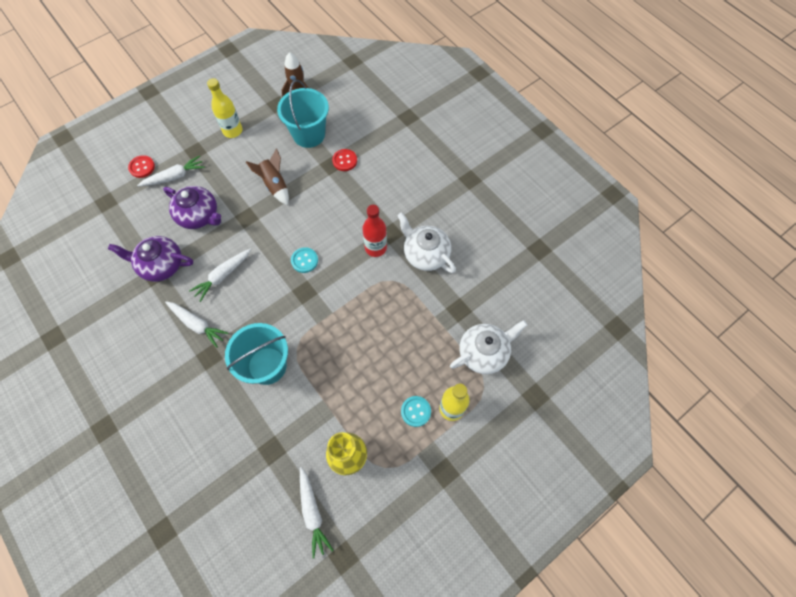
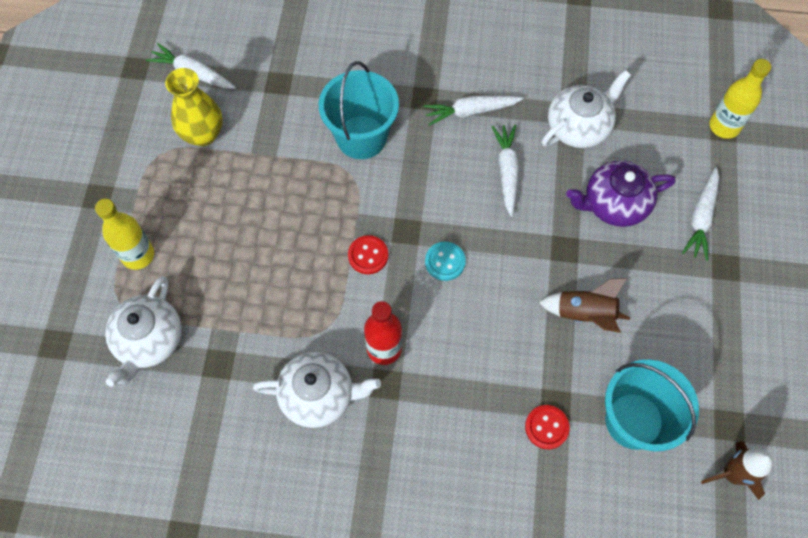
camera: 135 degrees right, 0 degrees up
purple teapot [108,236,193,282] -> white teapot [542,70,631,148]
red button [128,155,155,178] -> red button moved to [348,235,388,274]
yellow bottle [207,78,243,138] -> yellow bottle moved to [710,59,771,139]
turquoise button [401,396,431,427] -> none

